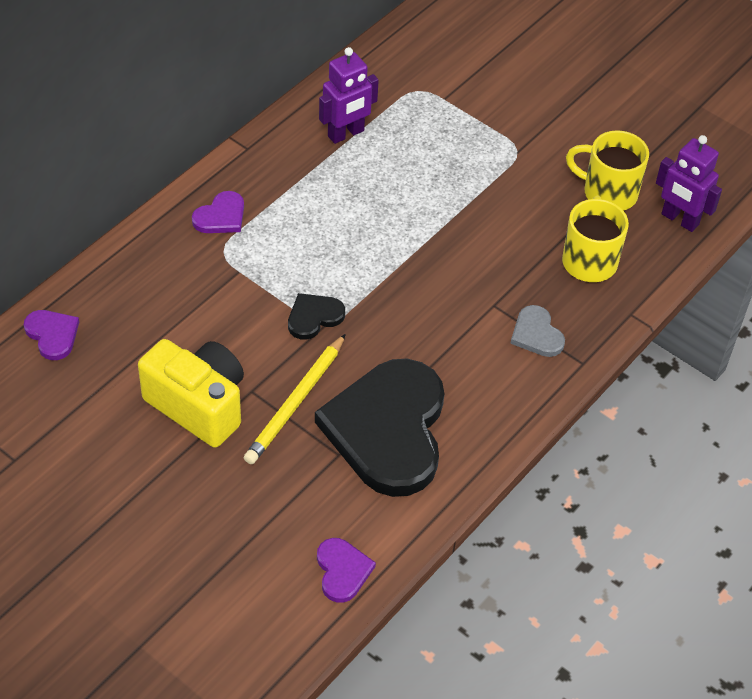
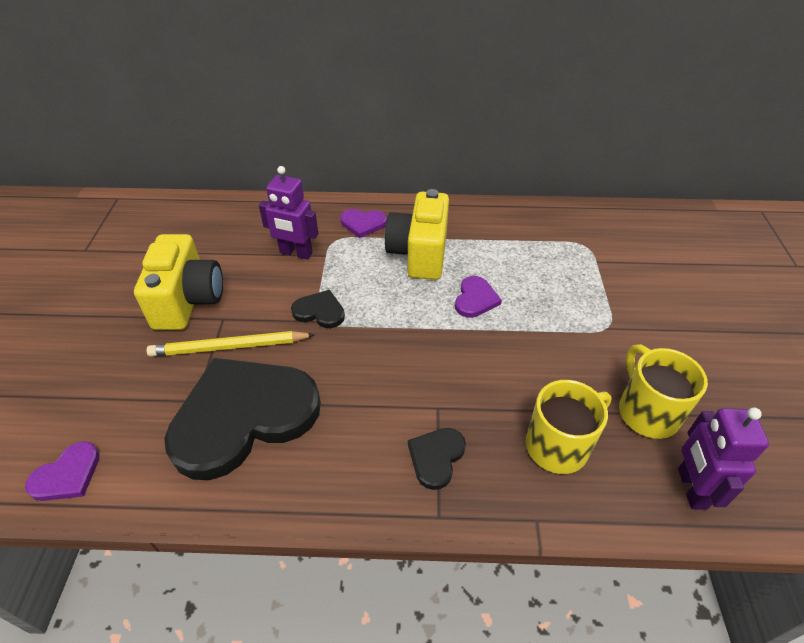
camera: 55 degrees right, 5 degrees down
purple heart [24,310,79,360] -> purple heart moved to [455,276,502,318]
purple robot [319,47,379,144] -> purple robot moved to [259,166,319,259]
grey heart [510,305,565,357] -> black heart [408,428,466,490]
none -> yellow camera [384,189,449,280]

